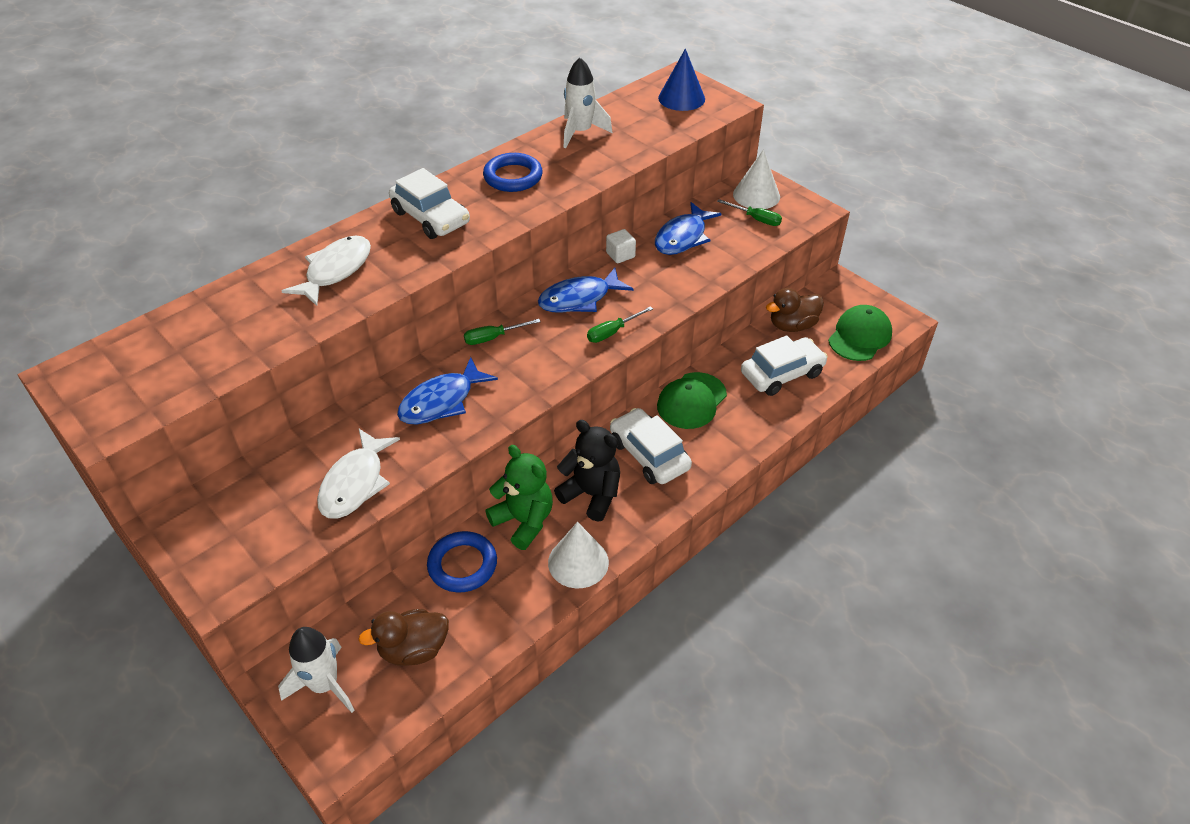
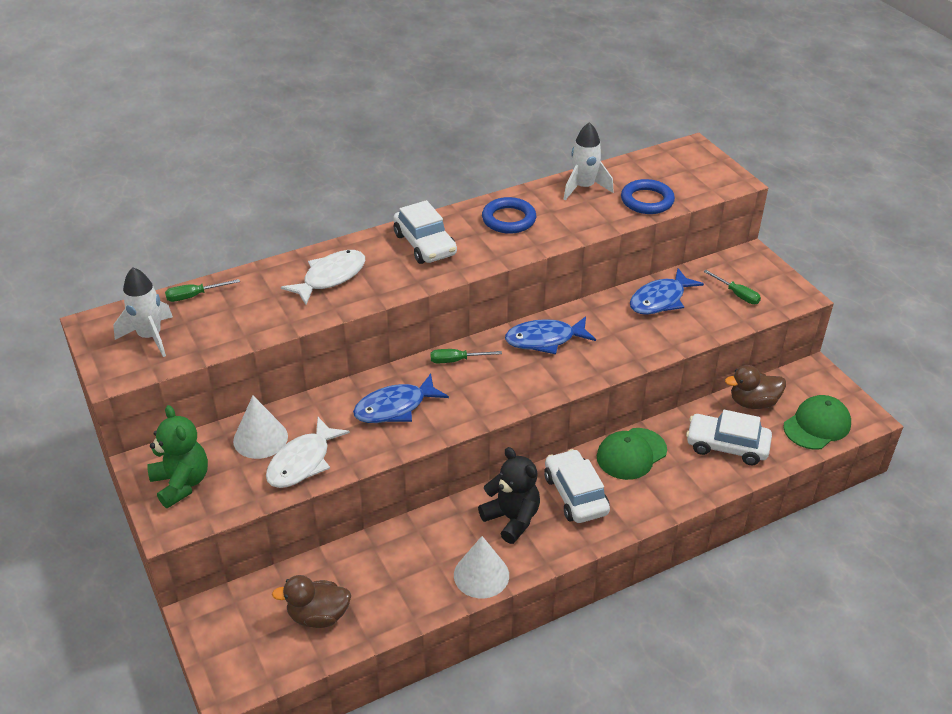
camera: 15 degrees right, 5 degrees down
white rocket [278,627,354,713] -> white rocket moved to [113,267,173,357]
blue ring [427,531,497,592] -> blue ring moved to [621,179,675,214]
green teddy bear [485,445,553,550] -> green teddy bear moved to [147,405,208,508]
green screwdriver [587,306,653,343] -> green screwdriver moved to [165,279,240,302]
white cube [606,229,636,263] -> none
blue cone [658,49,705,111] -> none
white cone [733,149,780,209] -> white cone moved to [233,396,288,459]
white car [741,336,828,396] -> white car turned 150 degrees counterclockwise [686,410,772,465]

